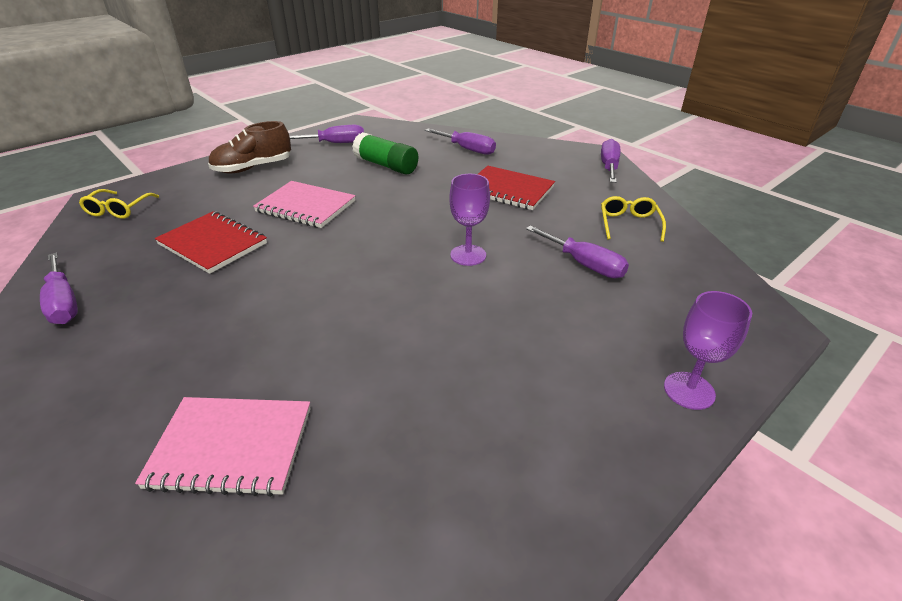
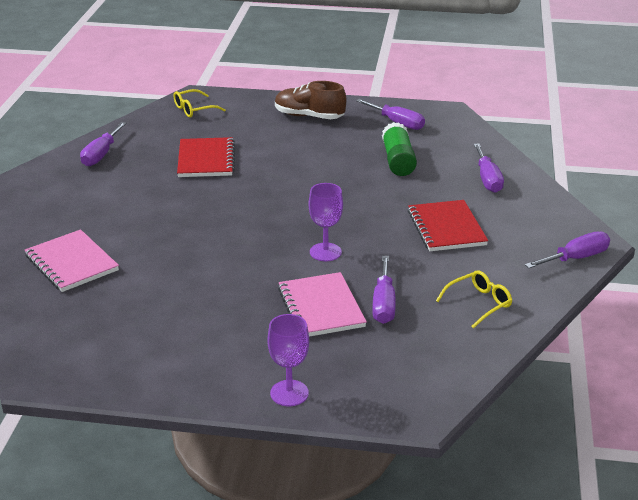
camera: 50 degrees right, 5 degrees down
pink notebook [253,181,355,228] -> pink notebook moved to [278,272,367,337]

